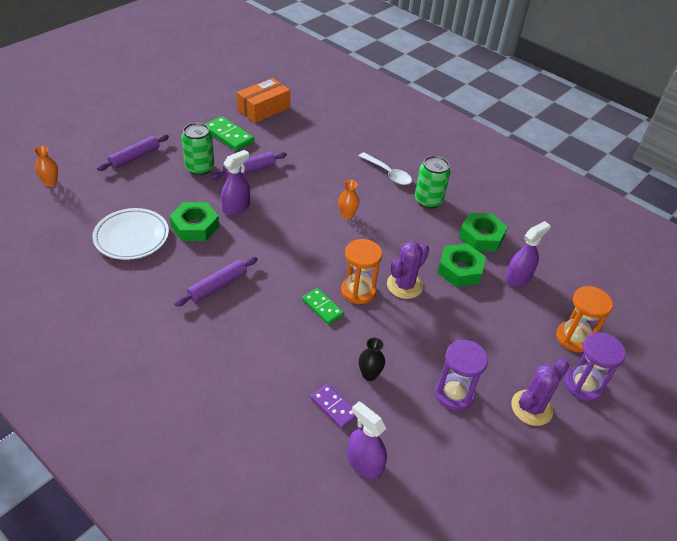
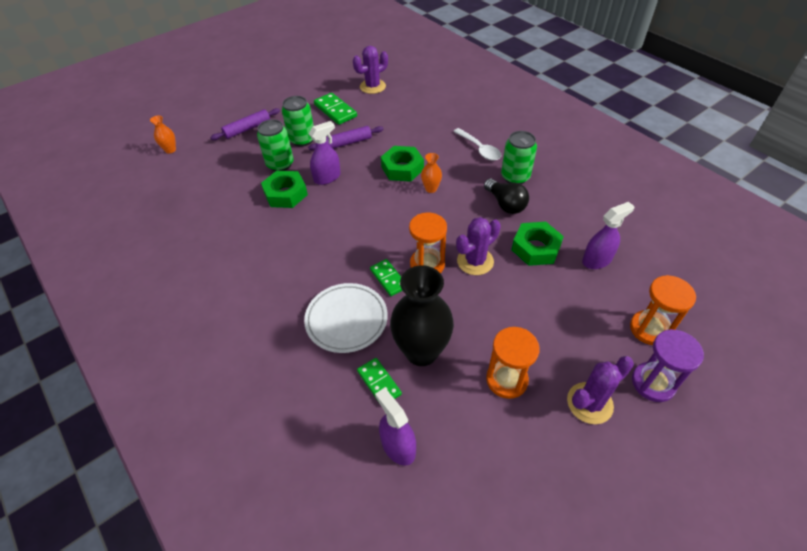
camera: 15 degrees right, 5 degrees up
white plate [92,208,169,260] -> white plate moved to [304,283,388,353]
purple rolling pin [174,257,258,306] -> none
orange box [237,78,290,123] -> purple cactus [353,46,388,94]
purple domino [311,384,357,429] -> green domino [357,358,402,404]
black vase [359,338,385,381] -> black vase [390,265,454,366], size x2.21
purple hourglass [435,340,488,411] -> orange hourglass [486,327,540,399]
green nut [459,213,508,252] -> green nut moved to [381,146,424,182]
none -> green can [257,119,293,171]
none -> black light bulb [484,179,529,214]

